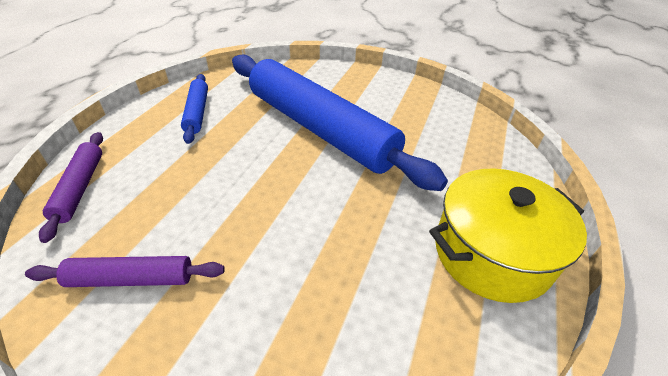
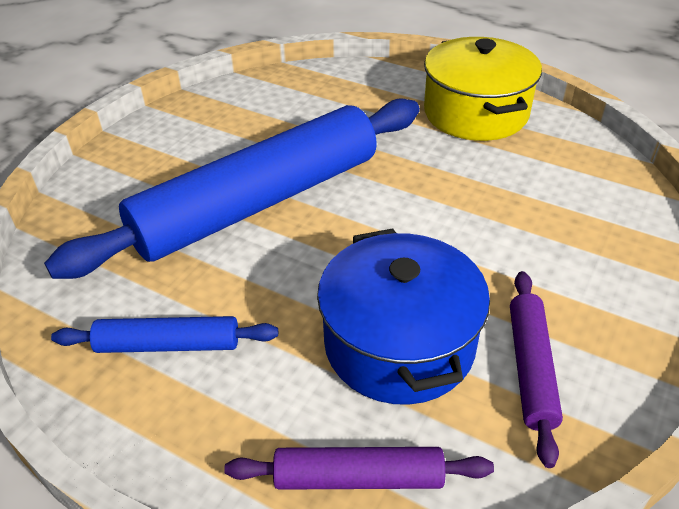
camera: 80 degrees left, 0 degrees up
none -> blue pot [317,228,490,405]

